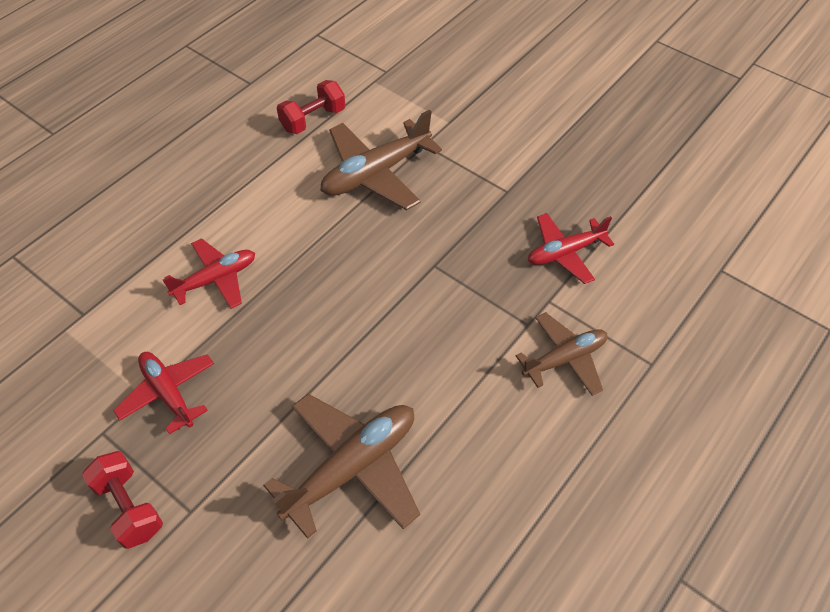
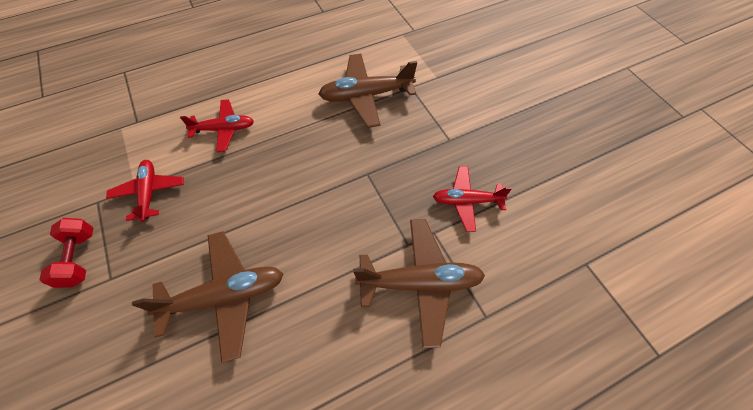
camera: 25 degrees right, 5 degrees up
red dumbbell [277,80,346,134] -> none
brown plane [516,312,608,396] -> brown plane [353,219,485,348], size x1.56

